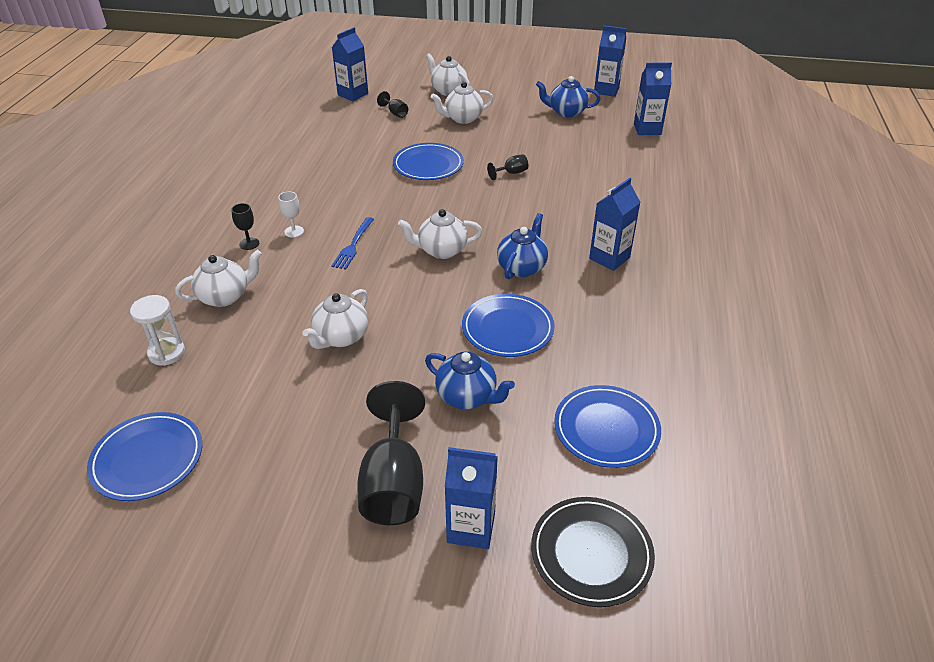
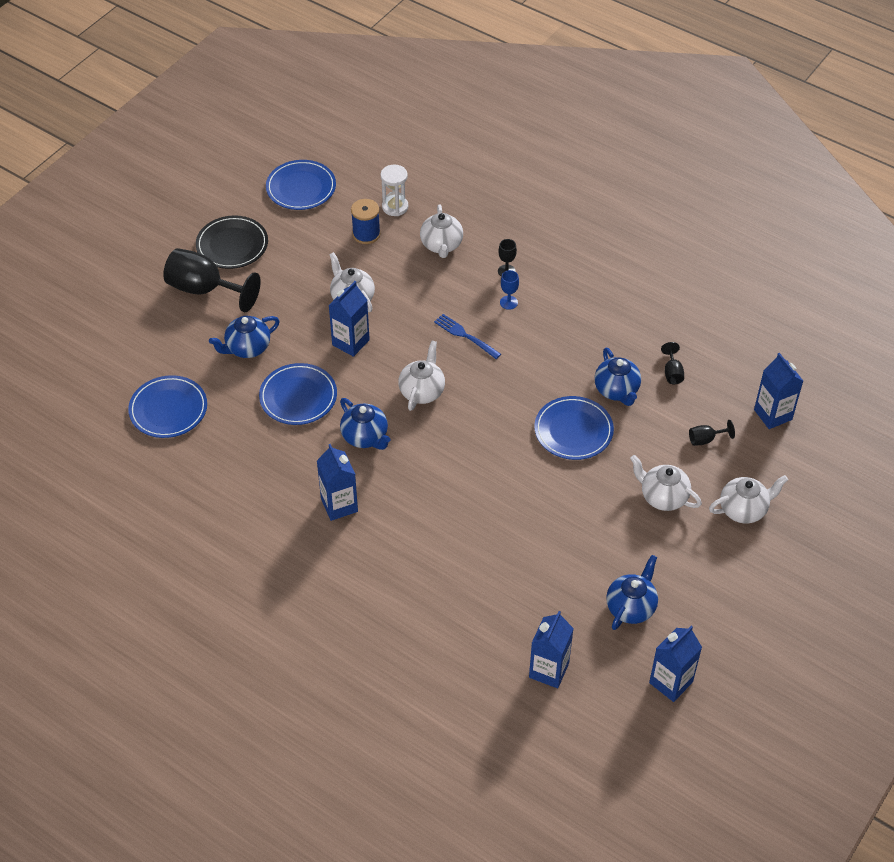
camera: 115 degrees right, 10 degrees up
white goblet [278,192,304,238] -> blue goblet [500,270,519,310]
white teapot [431,82,493,124] -> white teapot turned 60 degrees counterclockwise [630,455,702,511]
blue carton [445,447,498,549] -> blue carton moved to [328,281,370,357]
black goblet [487,154,528,180] -> black goblet moved to [661,342,684,384]
black plate [531,497,655,607] -> black plate moved to [196,215,268,269]
none -> blue spool [351,199,380,244]
none -> blue teapot [595,348,641,406]

